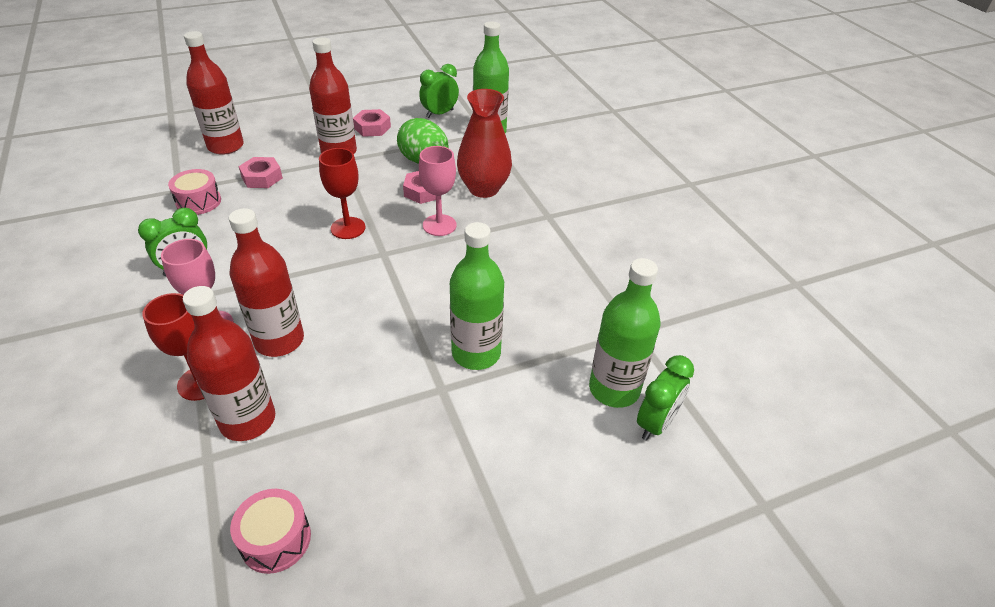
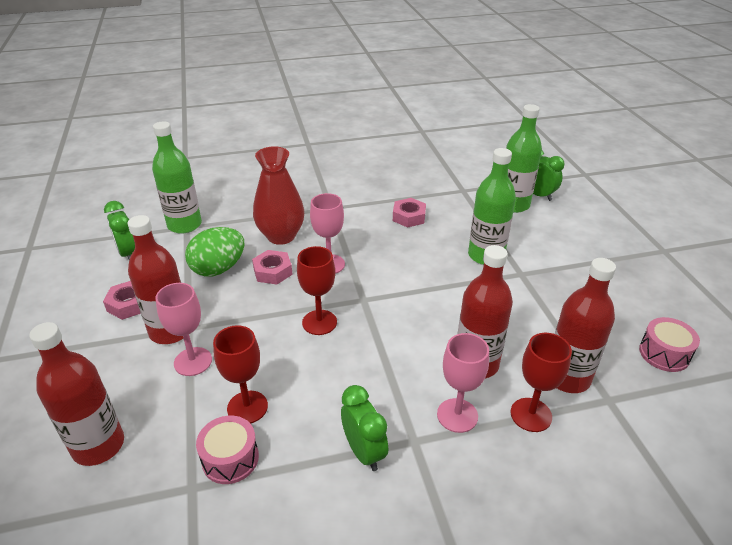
camera: 80 degrees left, 5 degrees down
pink nut [239,157,283,188] -> pink nut moved to [393,198,426,228]
none -> pink goblet [155,283,212,376]
none -> red goblet [213,325,268,424]

